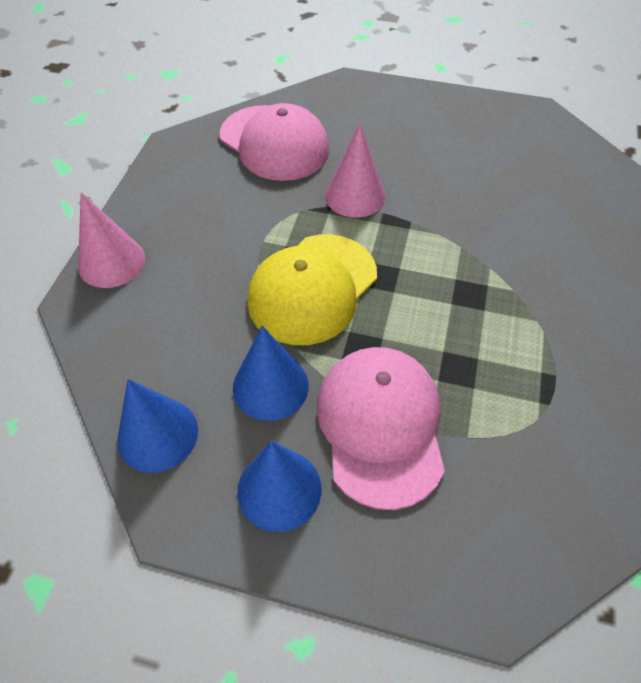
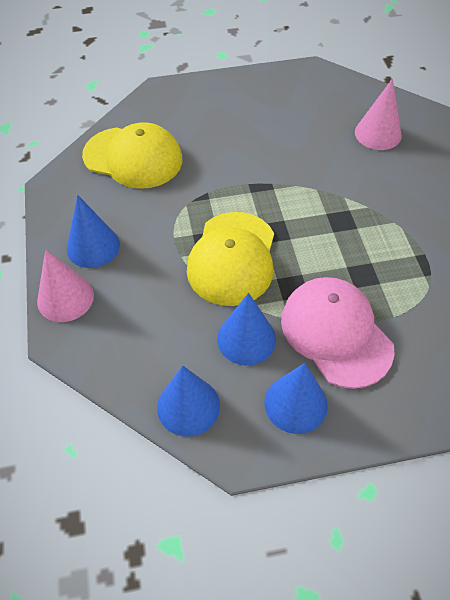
camera: 25 degrees left, 0 degrees up
pink cap [220,103,330,181] -> yellow cap [82,122,182,189]
pink cone [325,124,385,218] -> pink cone moved to [355,78,402,150]
none -> blue cone [67,195,120,268]

